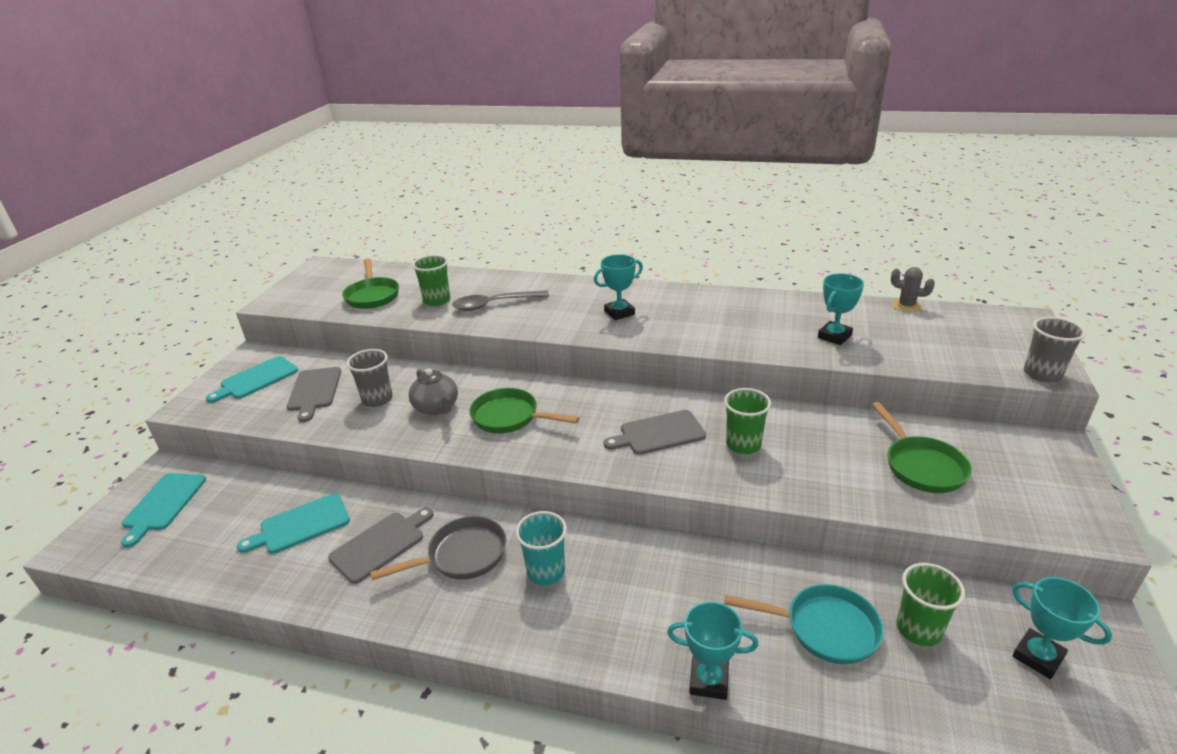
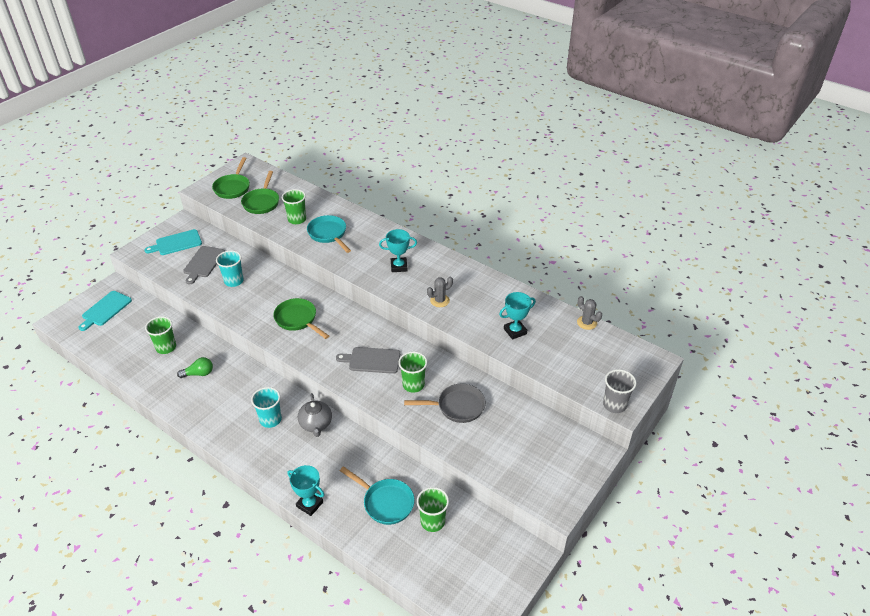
camera: 20 degrees right, 10 degrees up
turquoise cutting board [237,493,350,554] -> green cup [145,316,176,354]
grey cutting board [328,507,433,584] -> green light bulb [177,357,213,378]
grey cup [346,349,393,407] -> turquoise cup [216,250,244,287]
grey pan [370,516,506,580] -> grey pan moved to [404,384,486,423]
grey teapot [409,369,458,415] -> grey teapot moved to [298,393,332,437]
grey spoon [452,290,549,311] -> turquoise pan [307,215,351,253]
green pan [872,402,972,493] -> green pan moved to [212,157,250,199]
turquoise trophy [1012,577,1112,679] -> none
none -> grey cactus [427,276,453,307]

